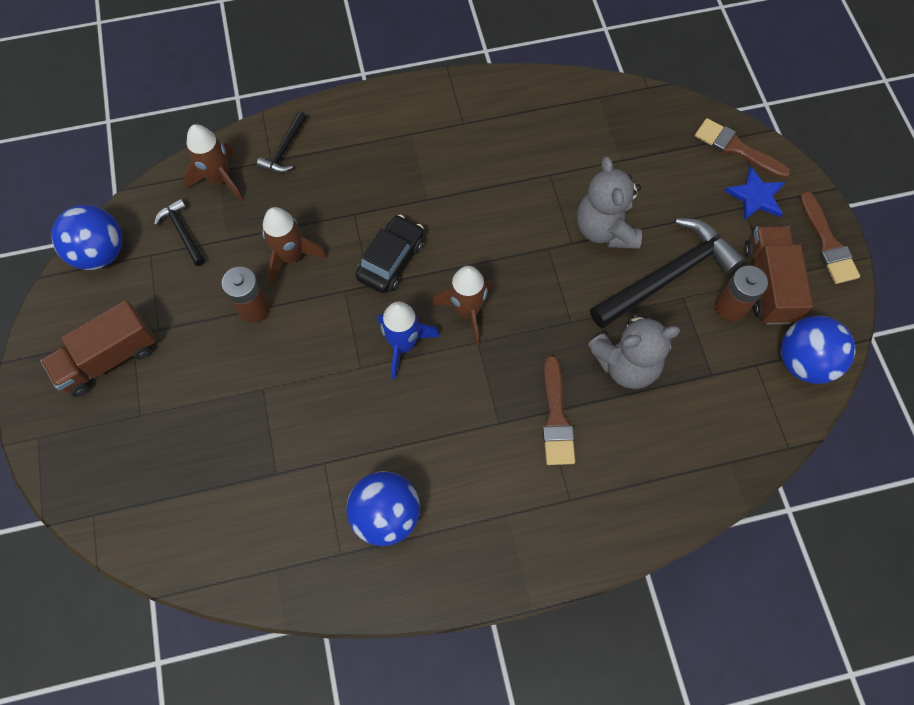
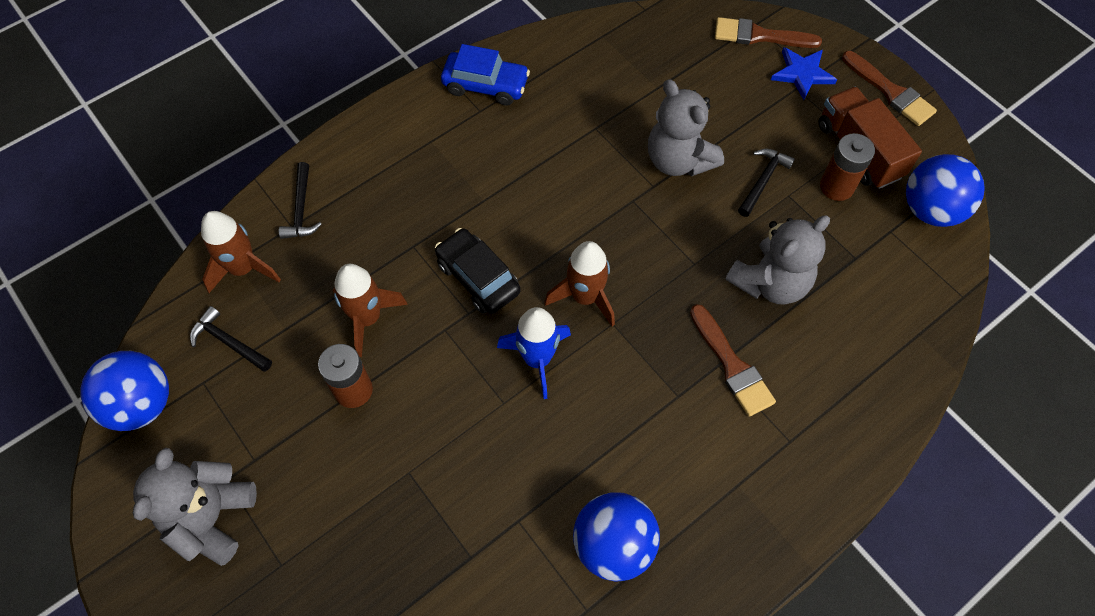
camera: 25 degrees left, 5 degrees down
brown truck [41,300,156,397] -> grey teddy bear [133,448,257,566]
black car [355,215,424,293] -> black car turned 45 degrees counterclockwise [435,228,521,314]
black hammer [590,218,745,328] -> black hammer [738,149,795,217], size x0.48
none -> blue car [441,44,530,106]

